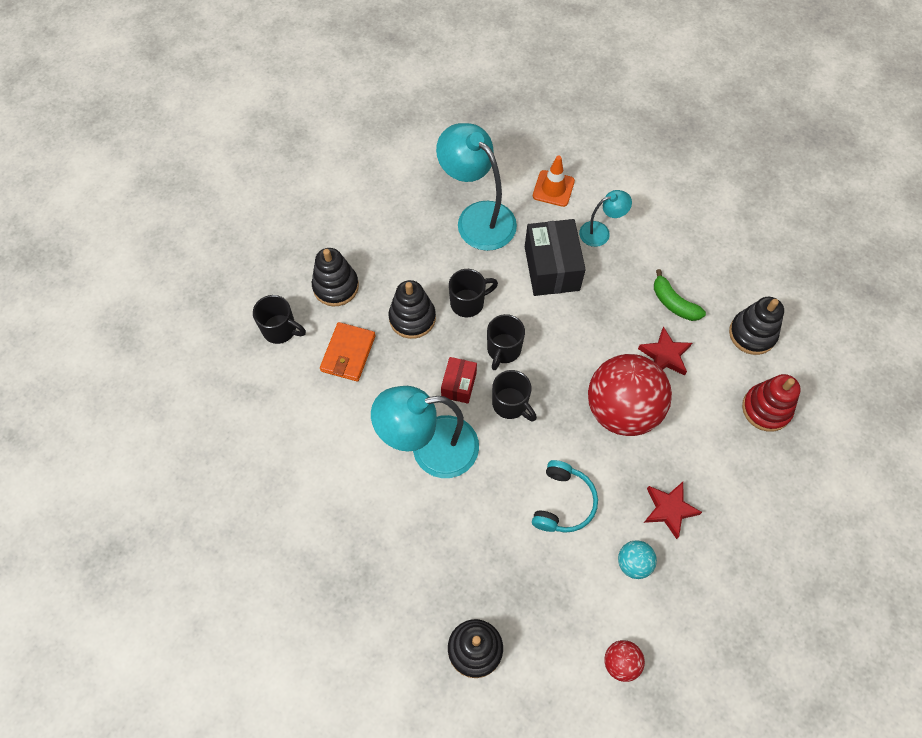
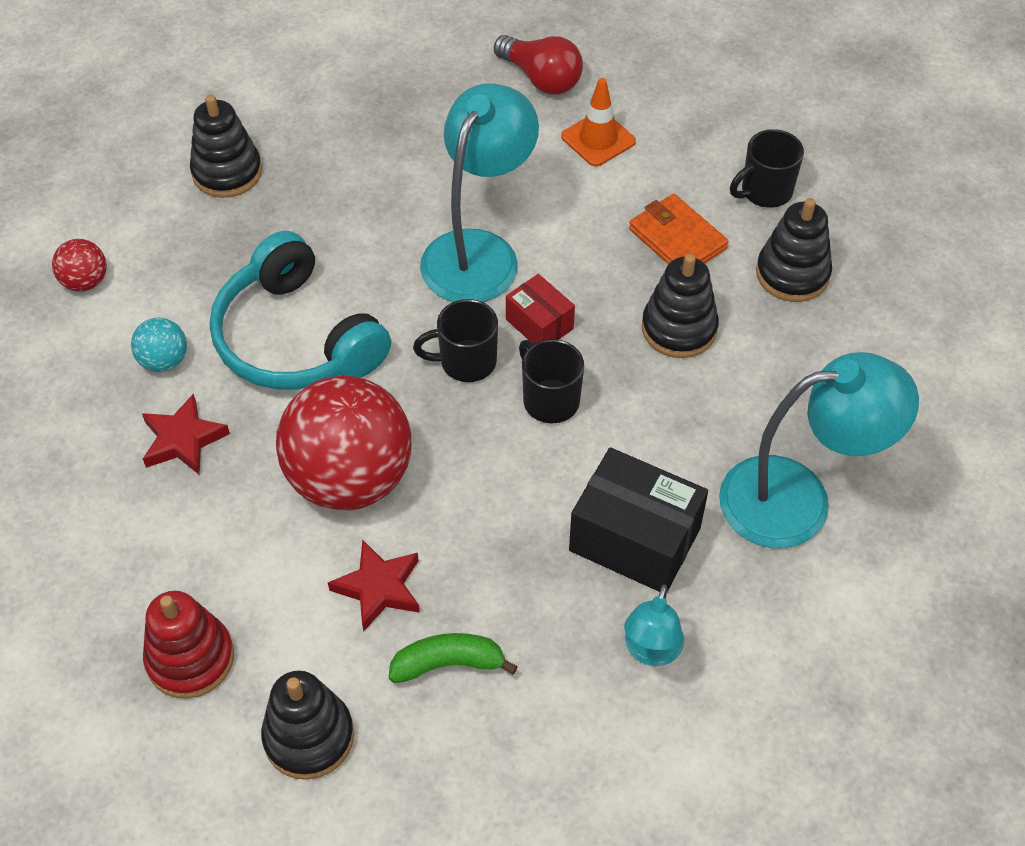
camera: 125 degrees right, 10 degrees down
black mug [449,269,498,317] -> none
turquoise headphones [532,460,598,533] -> turquoise headphones [210,231,391,390], size x1.67
orange traffic cone [533,155,575,207] -> orange traffic cone moved to [561,78,636,167]
none -> red light bulb [494,35,583,94]

